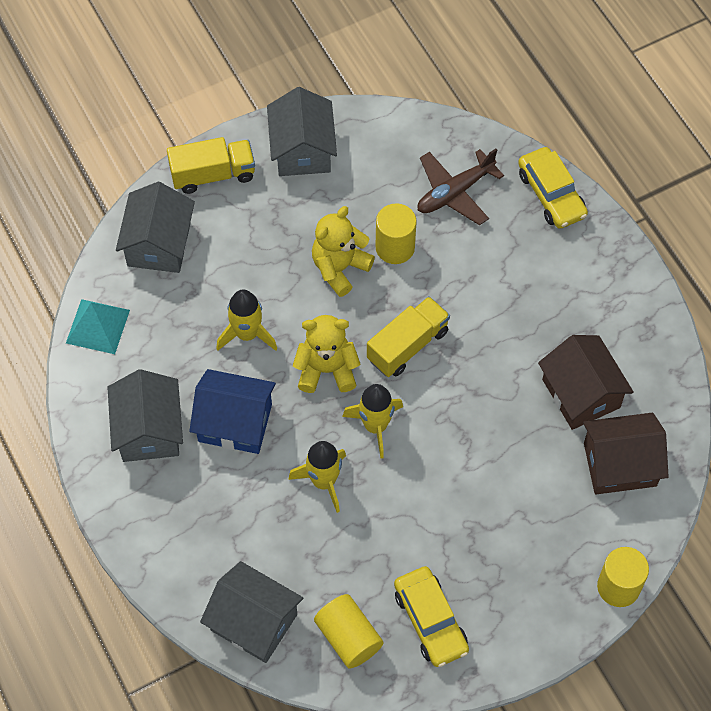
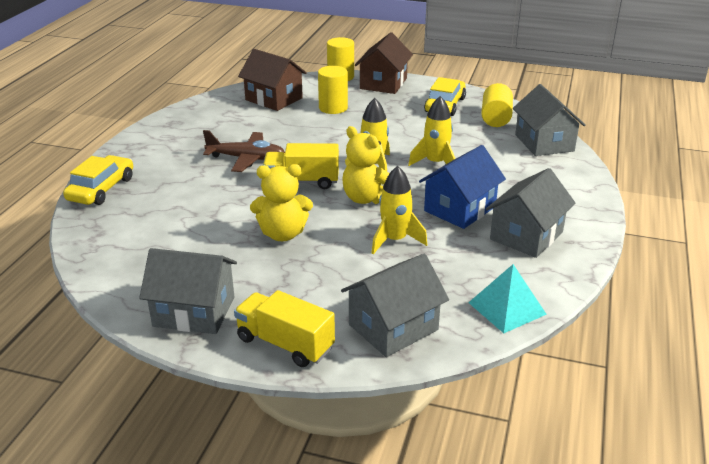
camera: 135 degrees left, 30 degrees down
blue house [189,369,276,454] -> blue house turned 75 degrees clockwise [419,145,506,229]
grey house [267,87,337,176] -> grey house turned 60 degrees clockwise [139,248,237,334]
yellow cylinder [375,203,417,264] -> yellow cylinder moved to [318,66,348,114]
brown plane [417,149,504,225] -> brown plane moved to [203,130,285,172]
brown house [538,335,634,430] -> brown house moved to [355,32,413,94]

